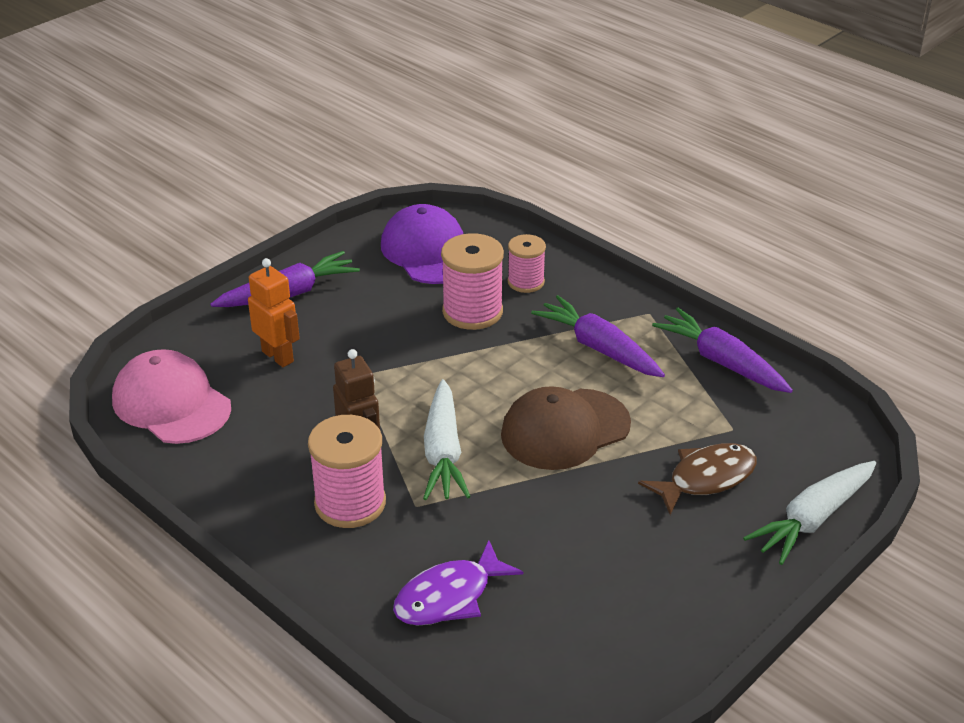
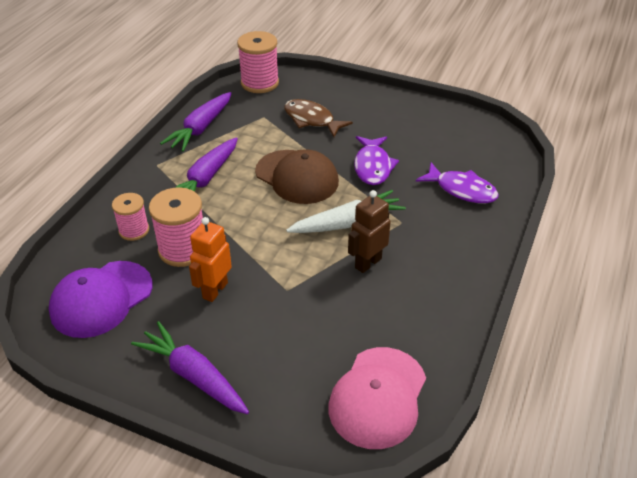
camera: 110 degrees left, 5 degrees up
orange robot [248,258,300,367] -> orange robot moved to [189,217,232,302]
pink spool [308,415,386,528] -> pink spool moved to [237,31,279,93]
white carrot [743,461,876,565] -> none
none -> purple fish [354,136,399,185]

